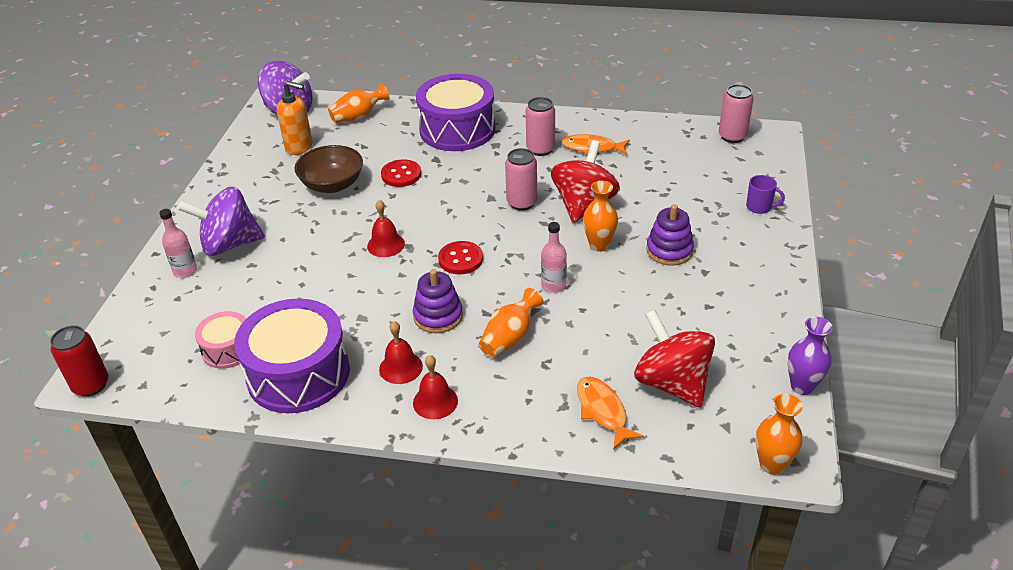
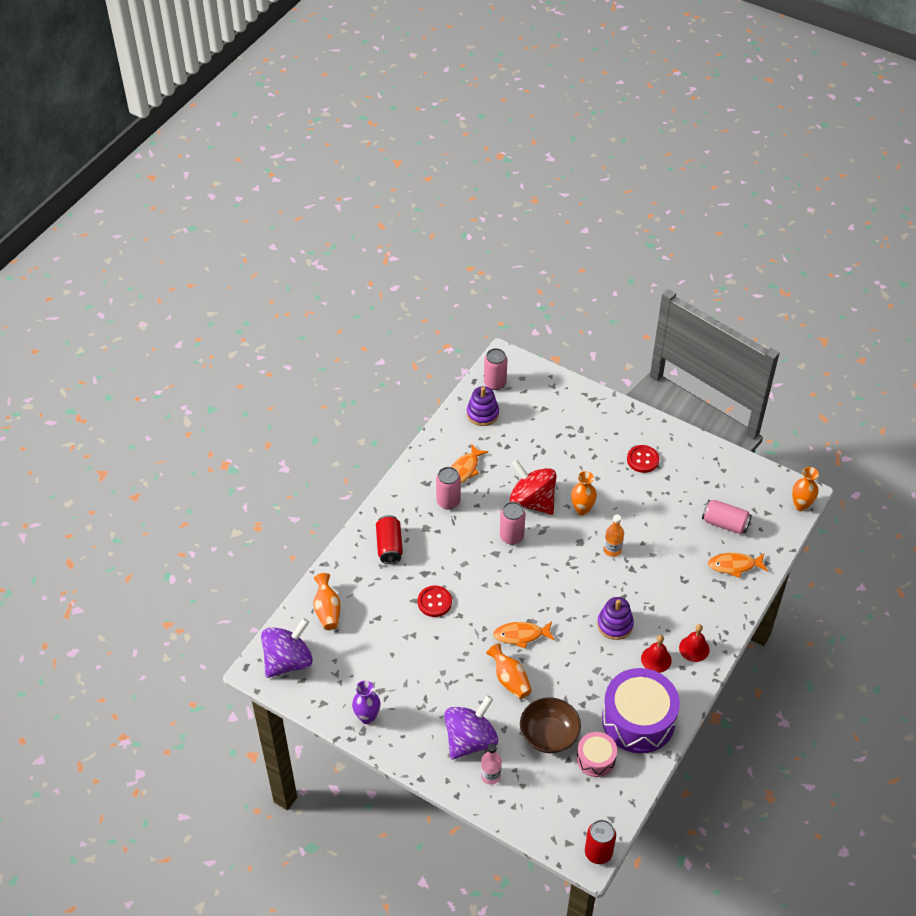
camera: 70 degrees left, 10 degrees up
purple spinning top [178,186,265,256] -> purple spinning top turned 150 degrees counterclockwise [444,695,498,760]
orange soap dispenser [277,81,313,155] -> none
brown bowl [294,145,363,193] -> brown bowl moved to [520,697,581,753]
red bell [367,200,405,257] -> orange fish [493,621,555,649]
purple drum [416,74,496,151] -> red can [376,515,403,564]
red button [438,241,483,274] -> red button moved to [627,445,659,473]
orange vase [479,288,544,357] -> orange vase moved to [486,643,532,699]
pink bottle [541,222,567,293] -> orange bottle [604,515,624,557]
red spinning top [634,310,715,408] -> pink can [702,500,752,534]
purple stacking toy [646,204,694,266] -> purple stacking toy moved to [467,386,499,426]
purple mug [746,175,785,214] -> none
purple vase [788,317,833,395] -> purple vase moved to [352,680,381,724]

